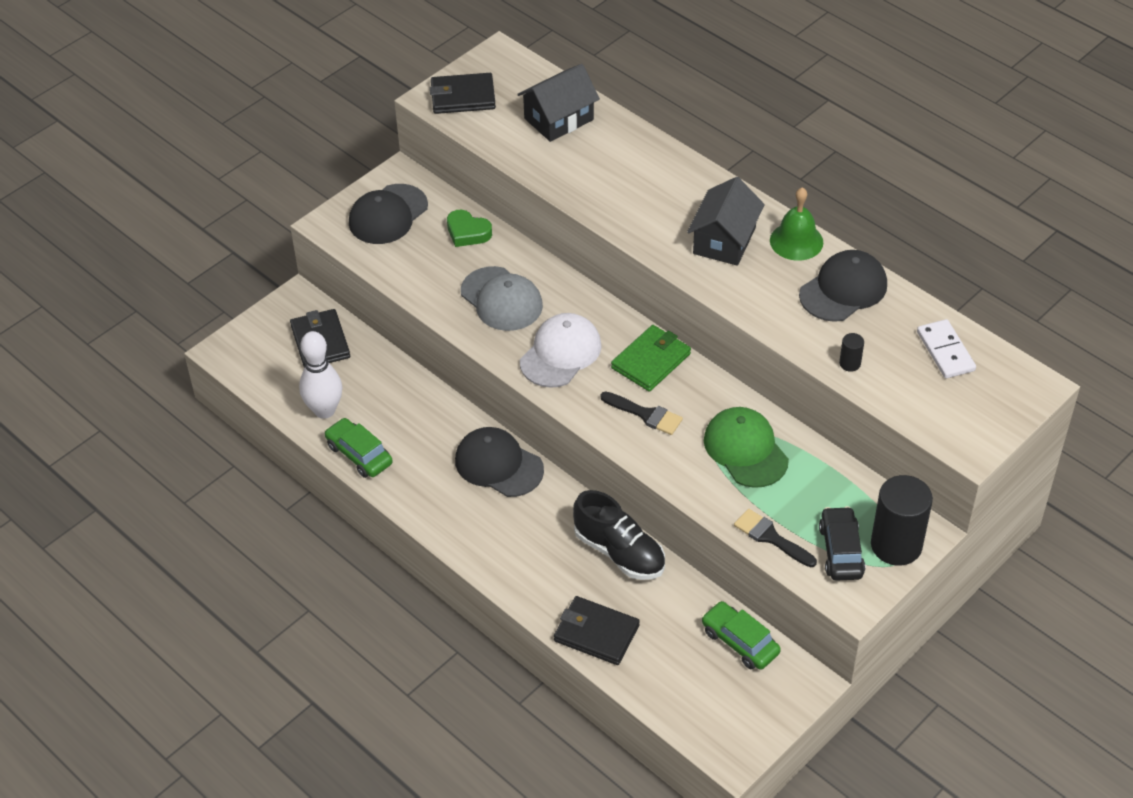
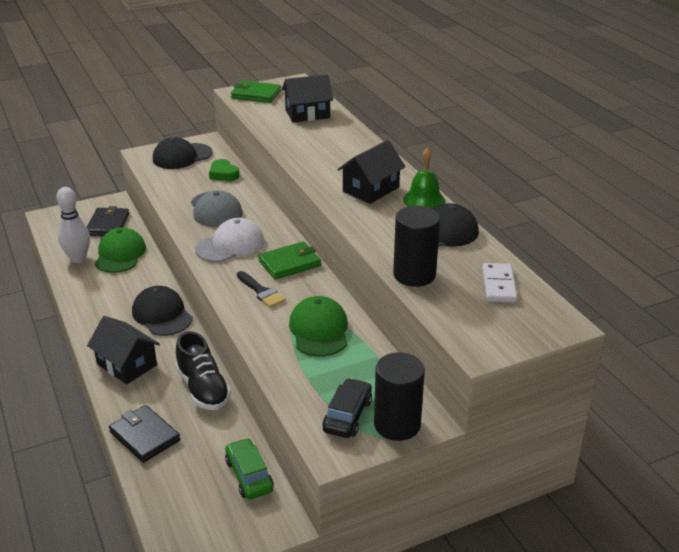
camera: 20 degrees right, 15 degrees down
green car [324,418,393,478] -> none
black wallet [430,73,496,114] -> green wallet [231,81,281,103]
black brush [734,509,817,567] -> none
black cylinder [839,333,864,372] -> black cylinder [393,206,440,287], size x2.33
none -> black house [87,316,160,384]
none -> green cap [95,227,146,273]

